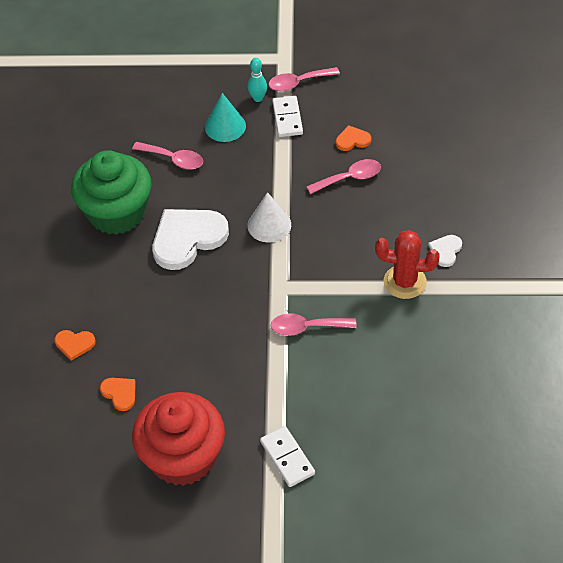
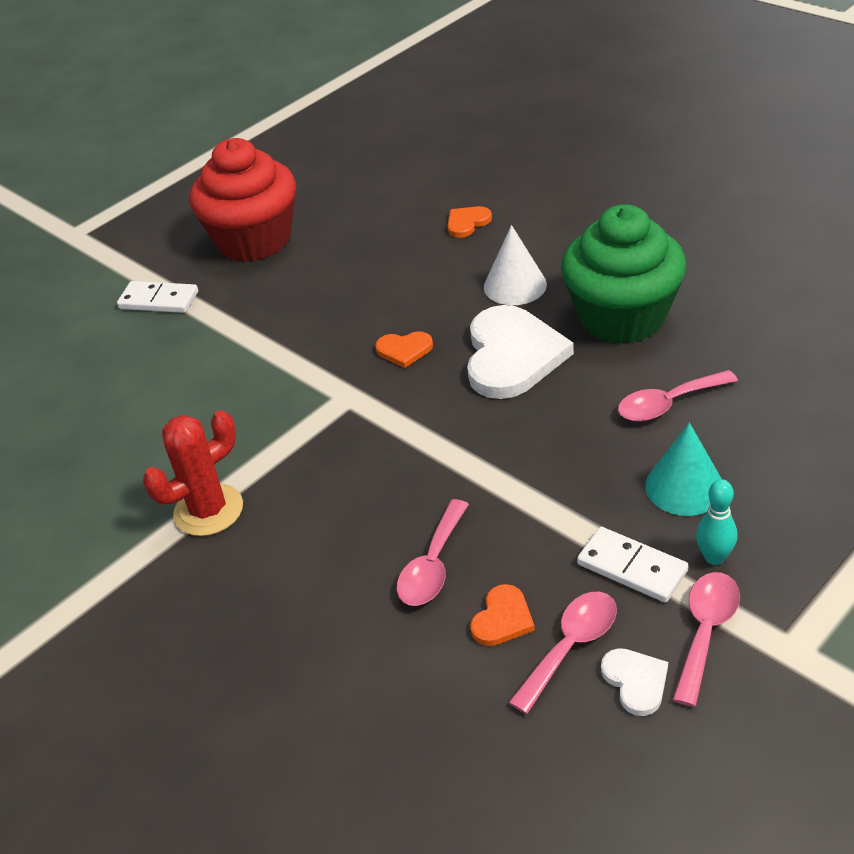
camera: 135 degrees right, 10 degrees down
orange heart [100,378,136,411] -> orange heart moved to [375,331,433,368]
white cone [247,192,291,242] -> white cone moved to [484,225,547,305]
pink spoon [271,313,357,336] -> pink spoon moved to [508,592,617,714]
white heart [428,235,462,267] -> white heart moved to [601,648,668,716]

